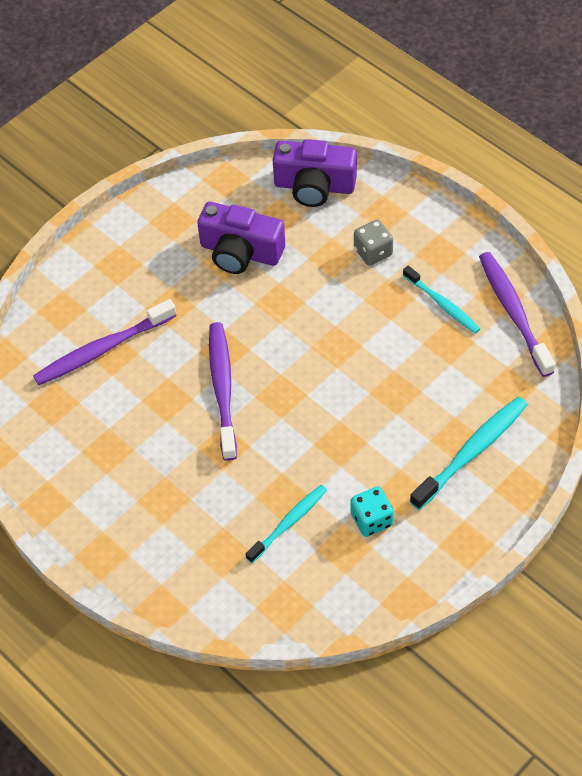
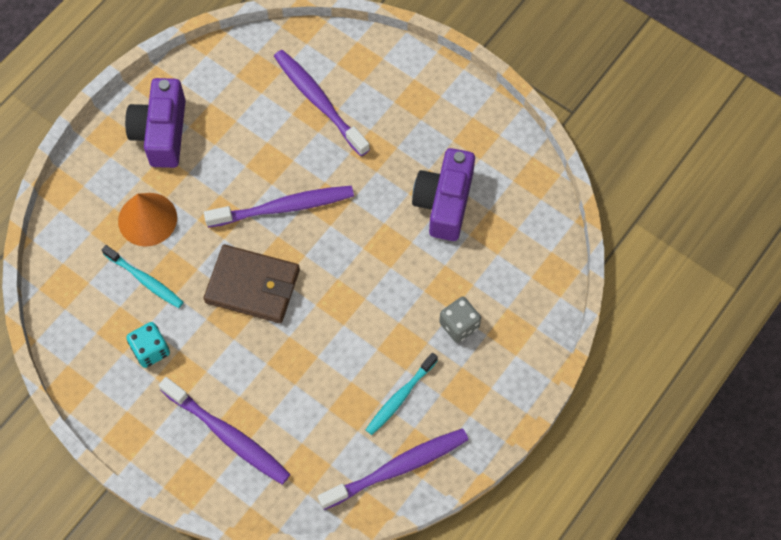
camera: 80 degrees right, 10 degrees up
purple camera [273,139,357,207] -> purple camera moved to [125,78,186,168]
turquoise toothbrush [410,397,528,510] -> purple toothbrush [159,377,291,485]
none -> orange cone [118,193,177,247]
none -> brown wallet [204,245,300,323]

